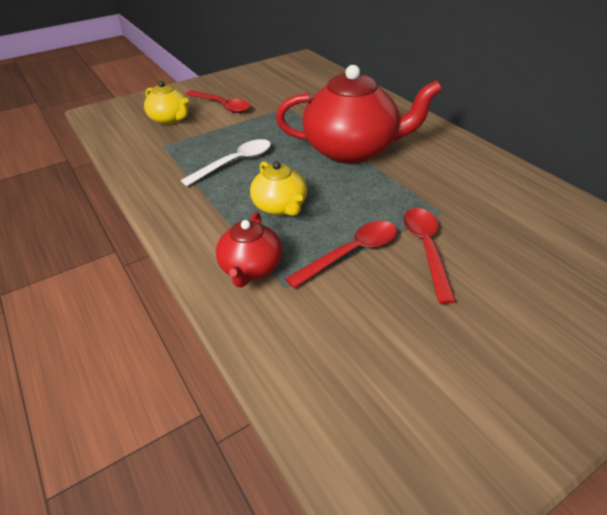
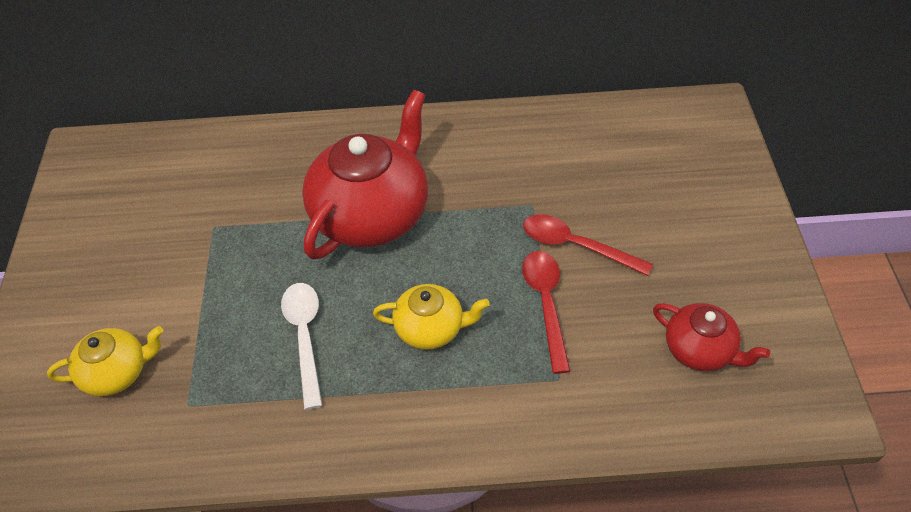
camera: 60 degrees left, 10 degrees up
red spoon [185,90,251,113] -> none
red teapot [216,212,283,287] -> red teapot moved to [653,303,770,371]

